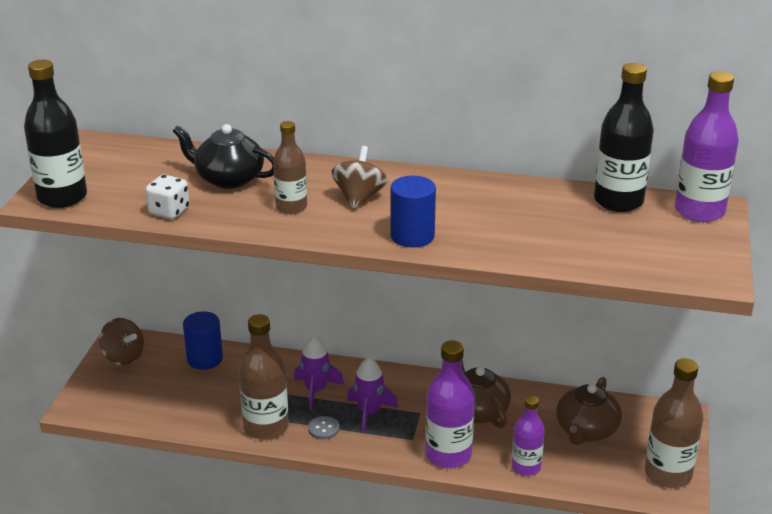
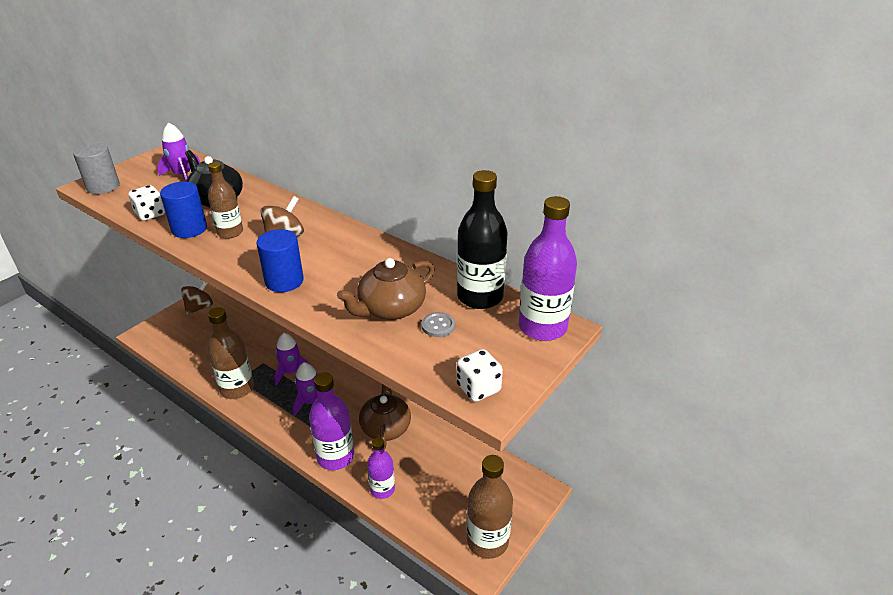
camera: 25 degrees right, 5 degrees up
black bottle [24,60,87,208] -> grey cylinder [73,143,120,194]
brown spinning top [99,318,144,365] -> brown spinning top turned 120 degrees counterclockwise [181,281,213,315]
blue cylinder [183,311,223,370] -> blue cylinder moved to [160,182,207,238]
grey button [308,416,339,440] -> grey button moved to [422,312,455,337]
brown teapot [556,377,622,445] -> brown teapot moved to [337,258,435,320]
none -> purple rocket [157,122,200,182]
none -> white dice [456,349,503,402]

